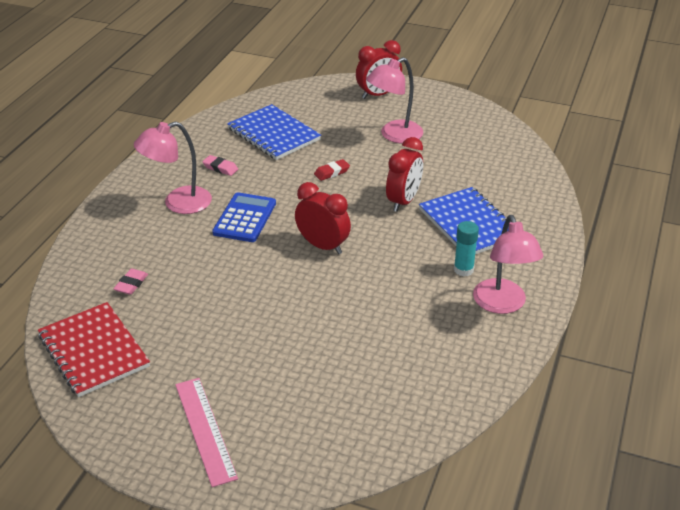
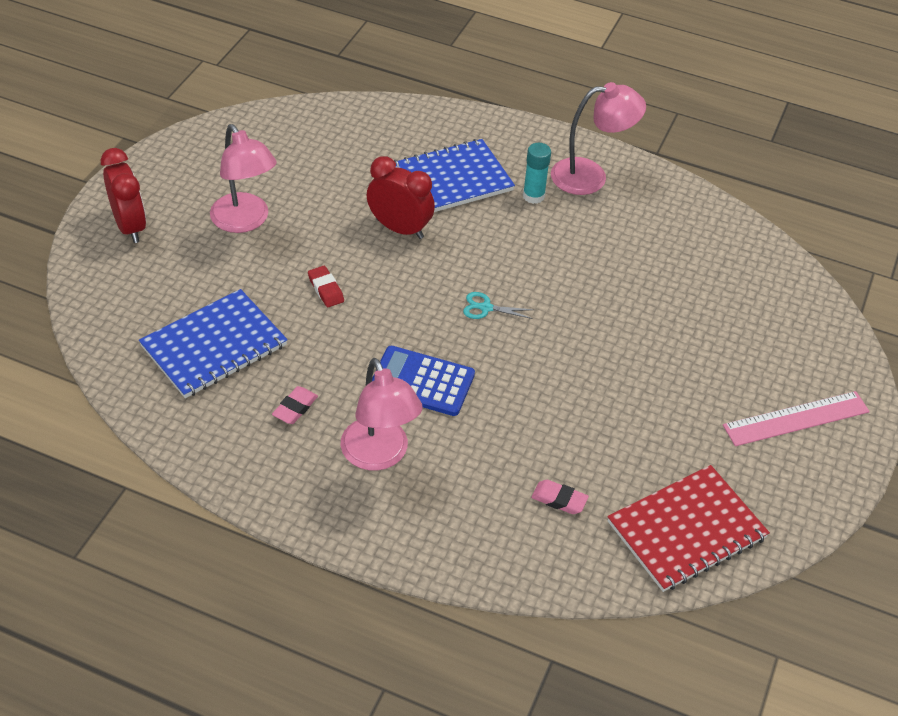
camera: 90 degrees left, 10 degrees up
red clock [295,182,351,254] -> turquoise scissors [463,292,534,319]

